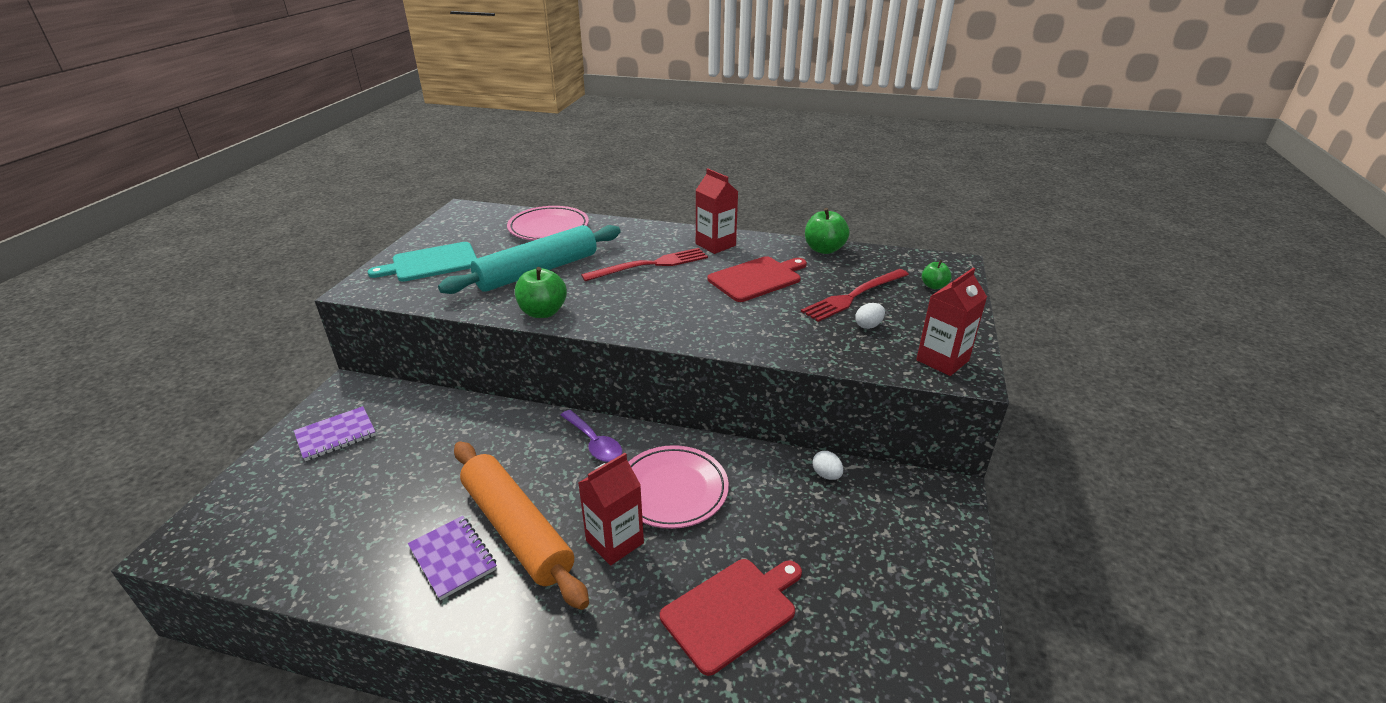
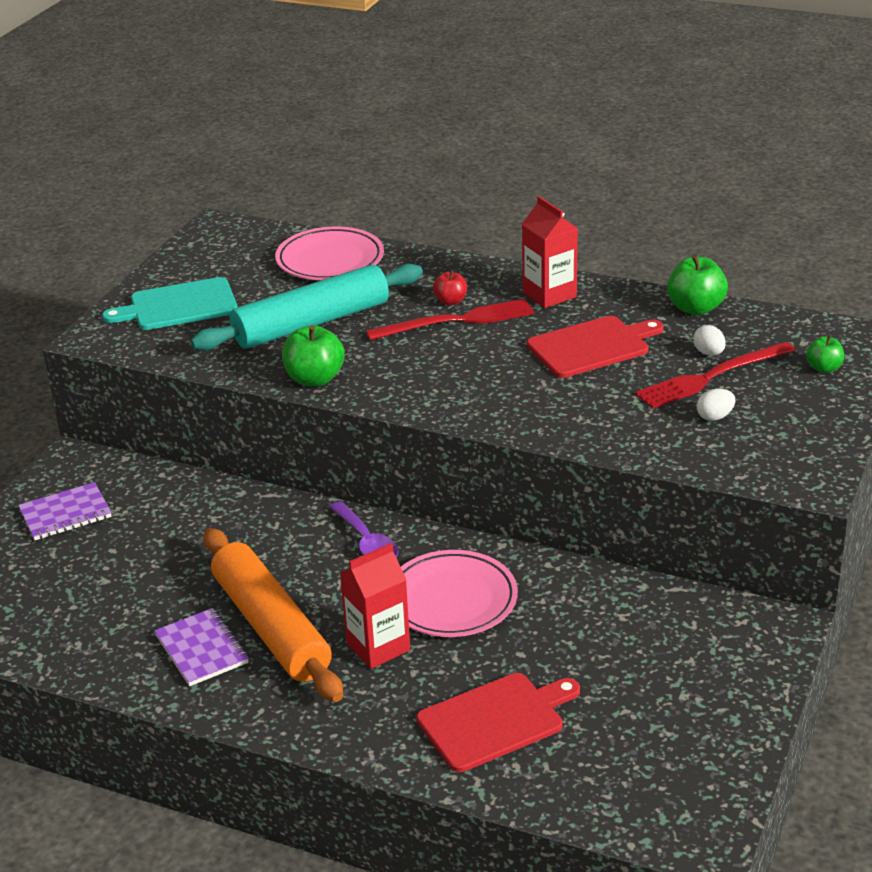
camera: 10 degrees right, 0 degrees up
white egg [812,451,843,480] -> white egg moved to [693,325,725,356]
red carton [916,268,987,376] -> none
none -> red apple [433,270,467,305]

